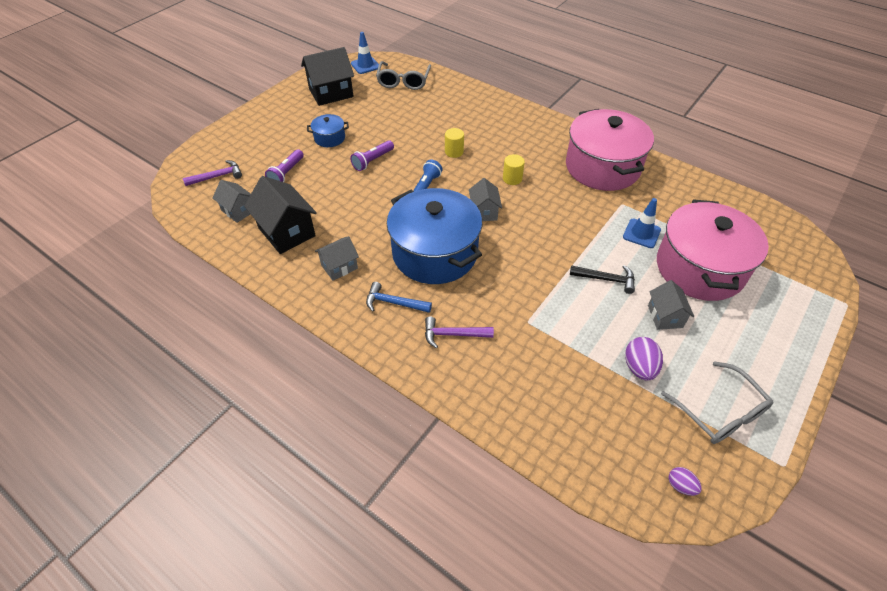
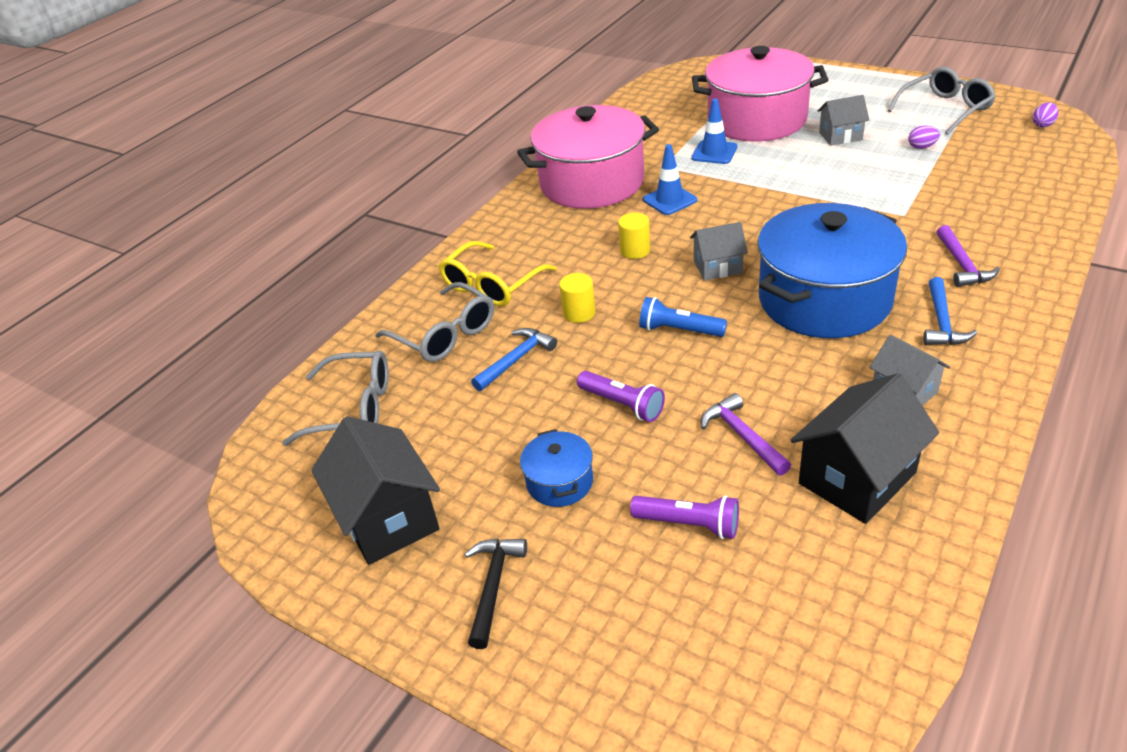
camera: 90 degrees left, 10 degrees down
purple hammer [183,160,242,186] -> purple hammer moved to [701,393,791,476]
grey house [212,180,251,223] -> none
blue traffic cone [351,32,379,74] -> blue traffic cone moved to [643,144,697,215]
black hammer [570,265,635,294] -> black hammer moved to [465,539,527,649]
purple egg [625,337,663,381] -> purple egg [908,126,940,149], size x0.60
none -> grey glasses [376,282,494,362]
none -> yellow glasses [439,241,557,306]
none -> blue hammer [471,328,557,391]

